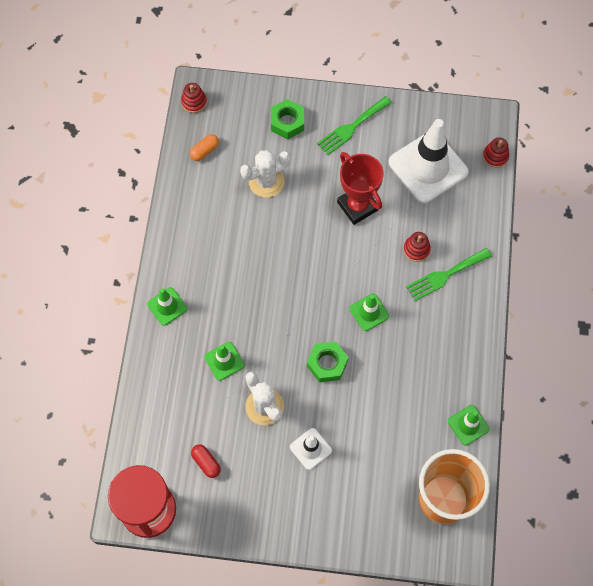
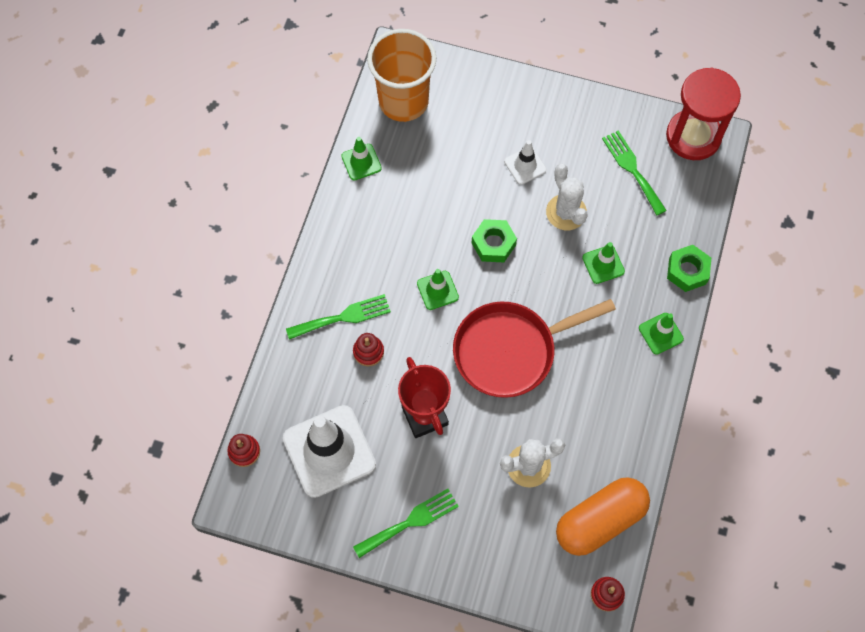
camera: 170 degrees left, 0 degrees up
orange capsule [189,134,219,161] -> orange capsule [556,477,650,556], size x2.38
red capsule [191,444,221,478] -> green fork [602,130,667,216]
green nut [271,99,304,139] -> green nut moved to [667,245,711,292]
none -> red pan [453,299,616,398]

